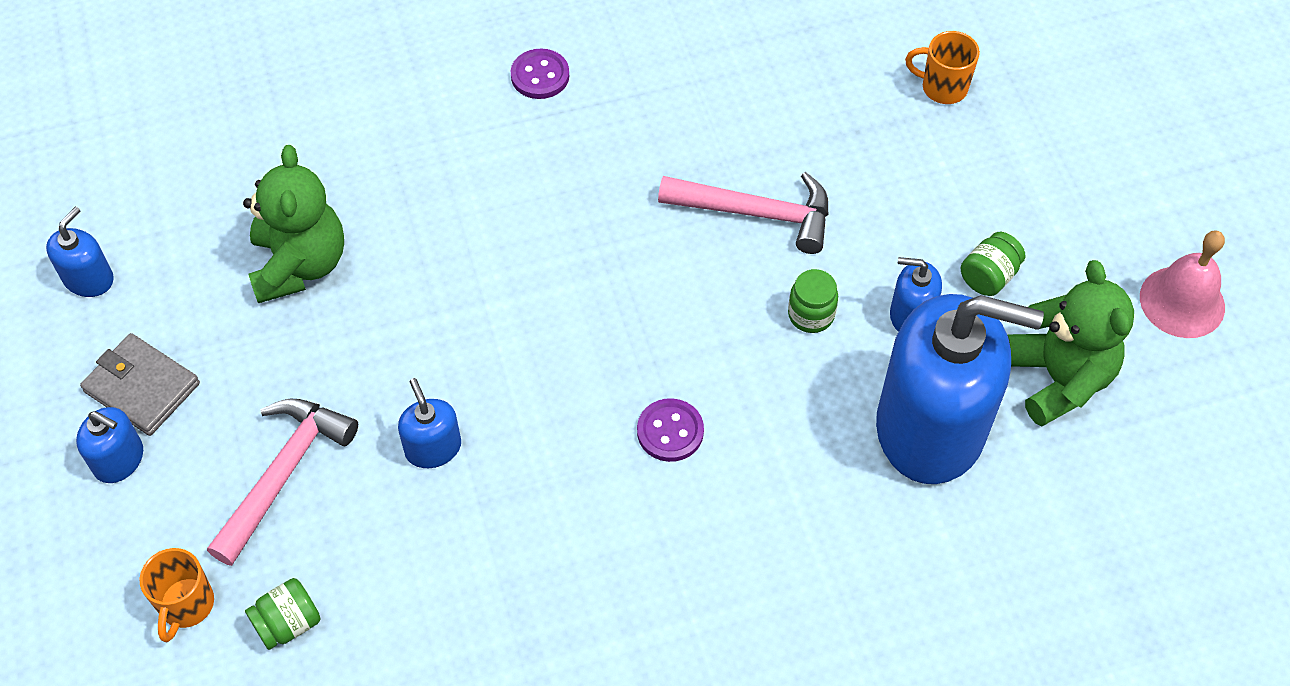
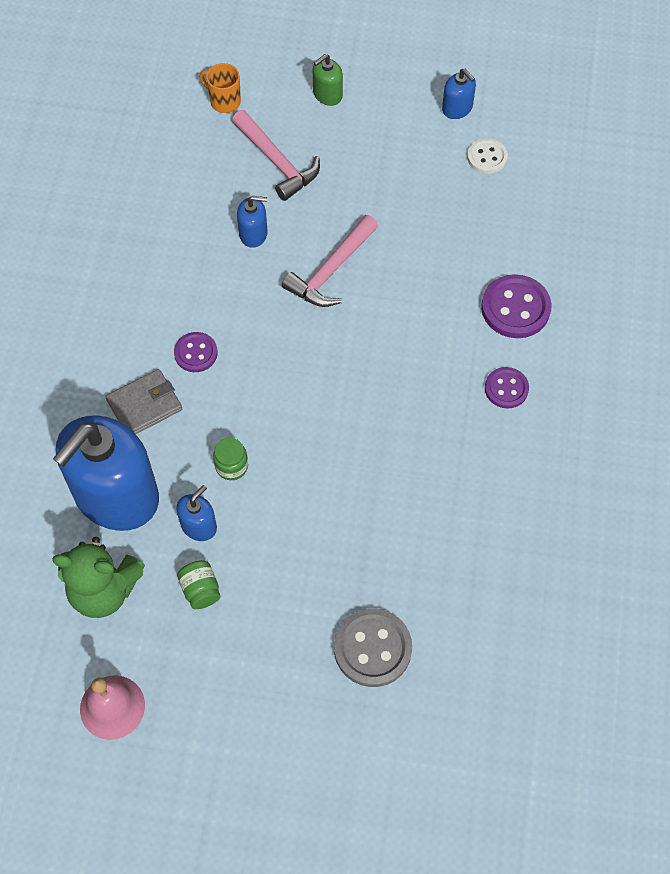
camera: 115 degrees right, 5 degrees up
blue soap dispenser [76,407,143,483] -> green soap dispenser [313,54,343,106]
grey wallet [80,333,200,436] -> grey wallet moved to [105,369,182,434]
green teddy bear [243,145,344,303] -> none
green jar [245,578,321,650] -> none
pink hammer [658,172,829,254] -> pink hammer moved to [282,215,378,307]
orange mug [905,31,980,104] -> grey button [334,608,412,687]
none -> white button [467,138,508,174]
none -> purple button [481,274,552,338]

